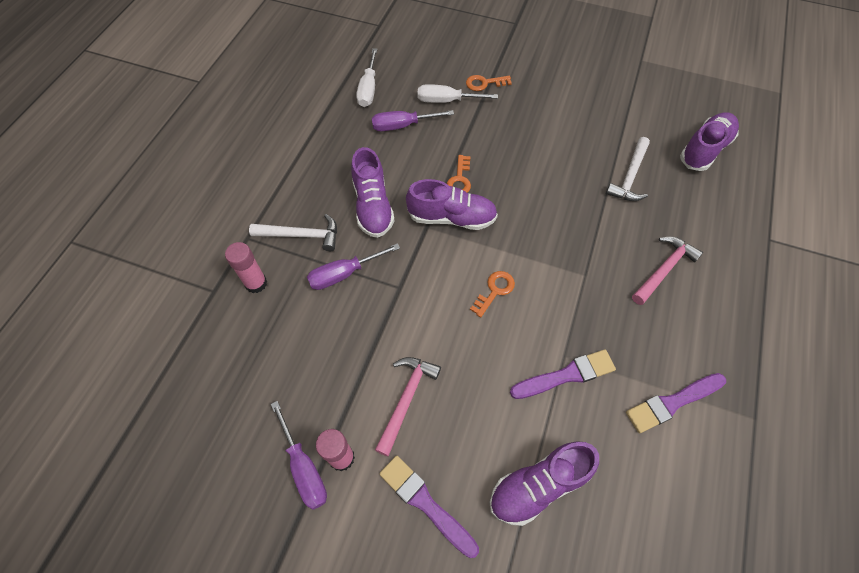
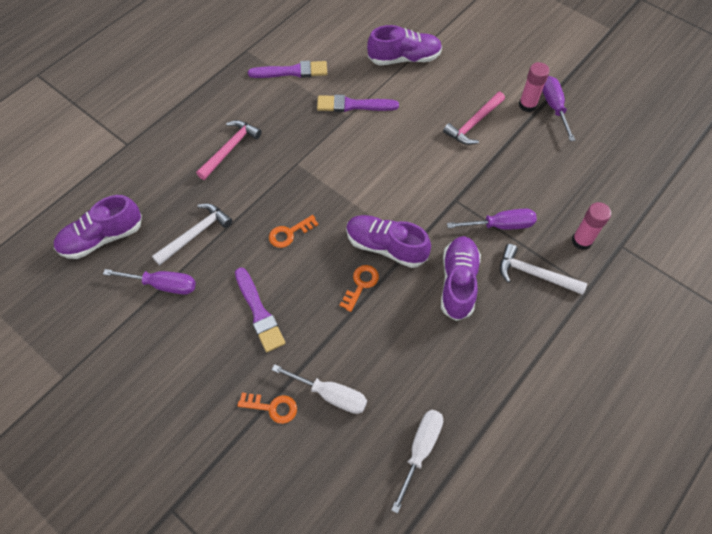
camera: 160 degrees left, 0 degrees up
purple screwdriver [372,110,454,131] -> purple screwdriver moved to [103,269,196,295]
purple brush [379,456,479,558] -> purple brush moved to [235,267,285,352]
orange key [470,271,515,317] -> orange key moved to [269,215,319,248]
pink hammer [632,236,703,305] -> pink hammer turned 150 degrees clockwise [196,120,262,180]

